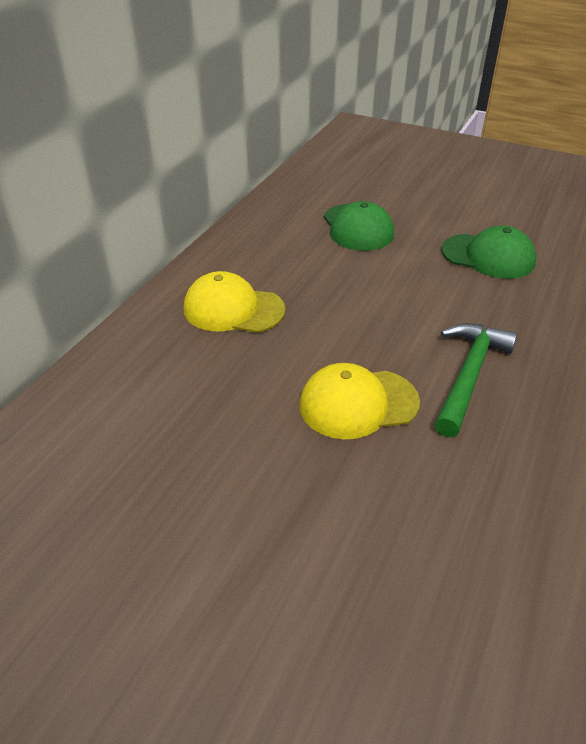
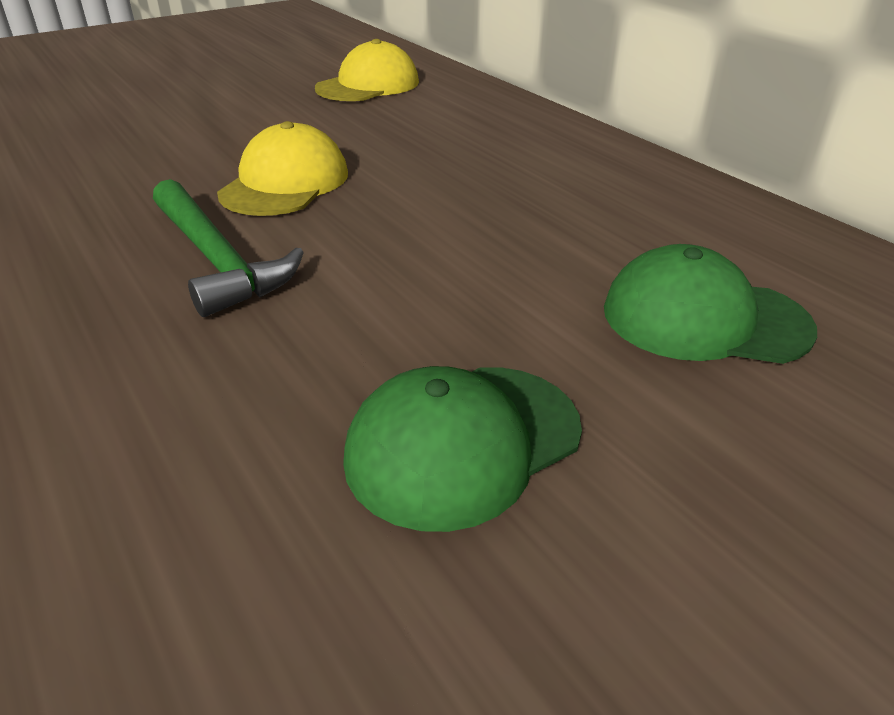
camera: 120 degrees right, 5 degrees down
yellow cap [184,271,285,333] -> yellow cap moved to [315,39,419,101]

